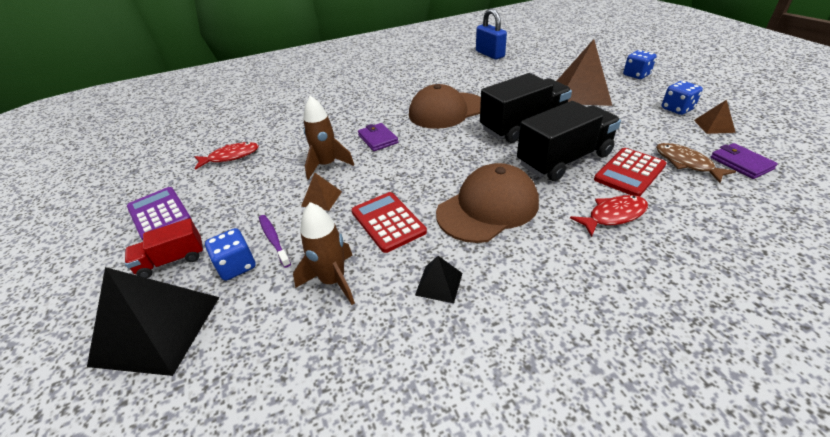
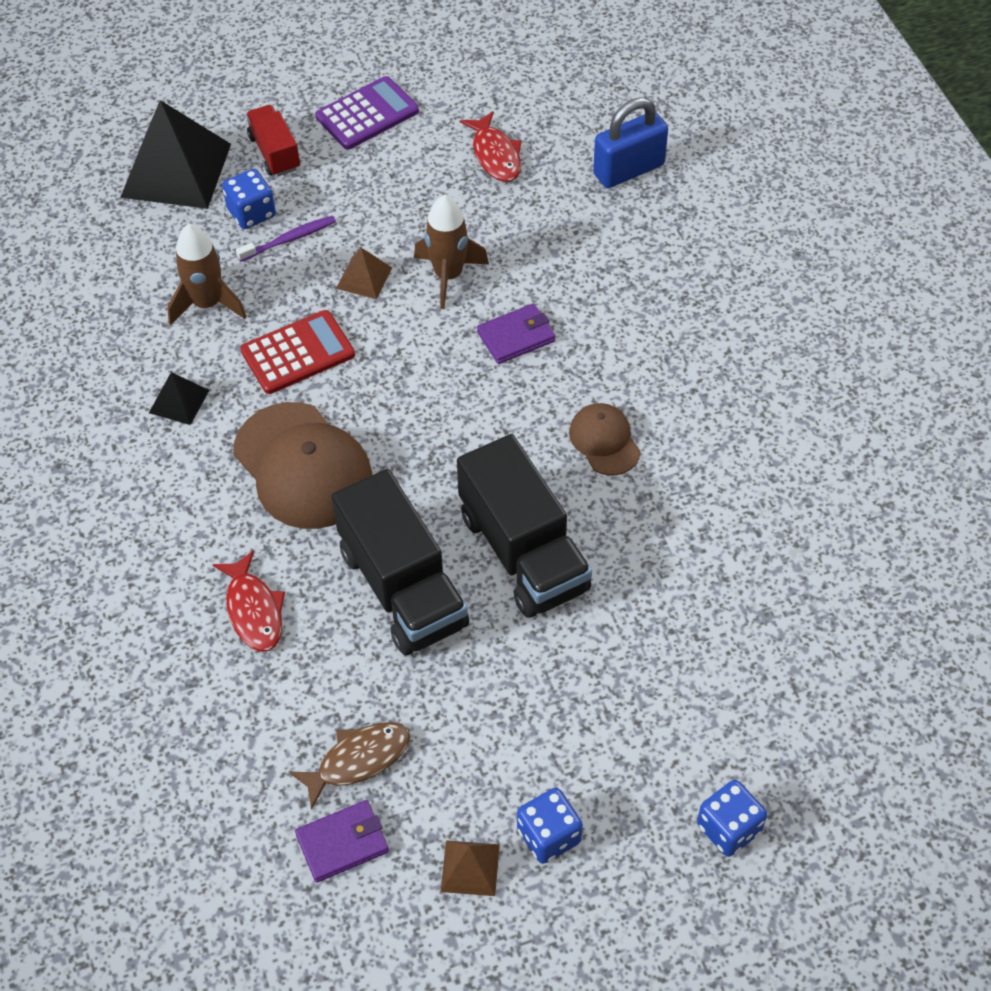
camera: 90 degrees right, 15 degrees up
brown cap [409,84,481,129] -> brown cap [569,403,641,475], size x0.54
blue padlock [476,8,507,59] -> blue padlock moved to [593,97,668,188]
brown pyramid [557,39,612,106] -> none
red calculator [594,148,666,196] -> none

